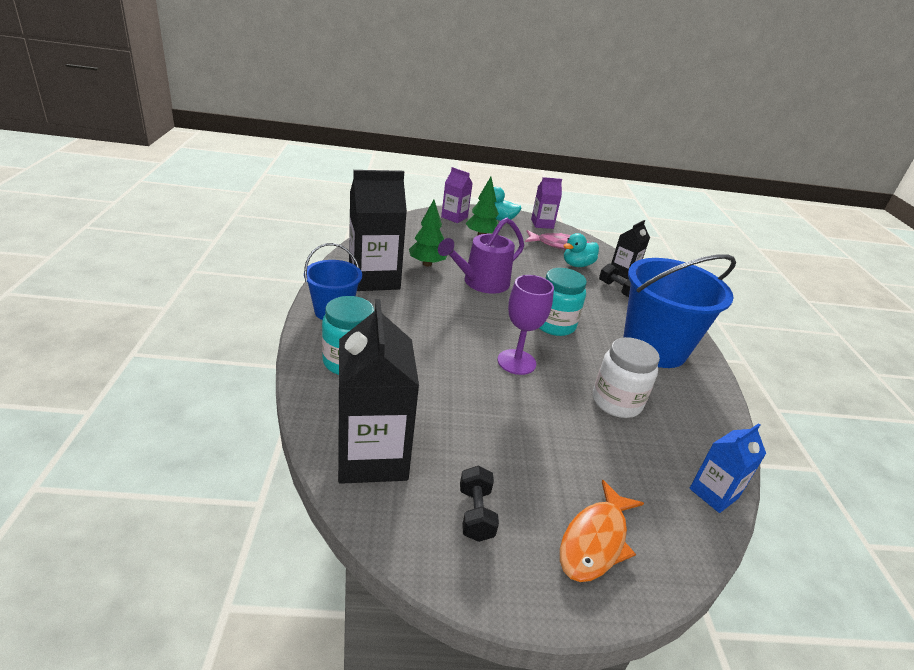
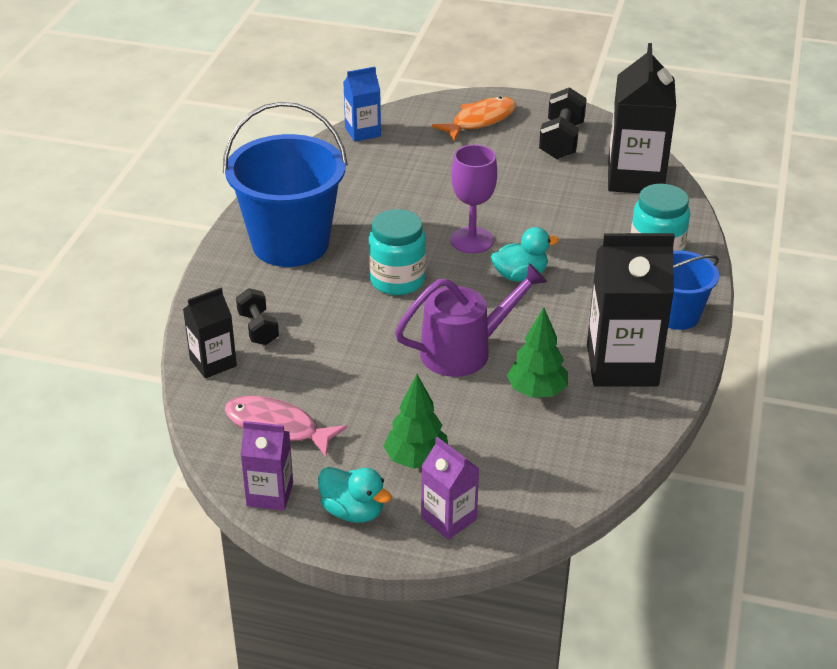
camera: 160 degrees left, 5 degrees up
black dumbbell [460,466,499,542] -> black dumbbell [539,87,587,159], size x1.55
turquoise duck [563,233,599,267] -> turquoise duck moved to [491,227,559,282]
white jar [593,337,660,418] -> none

